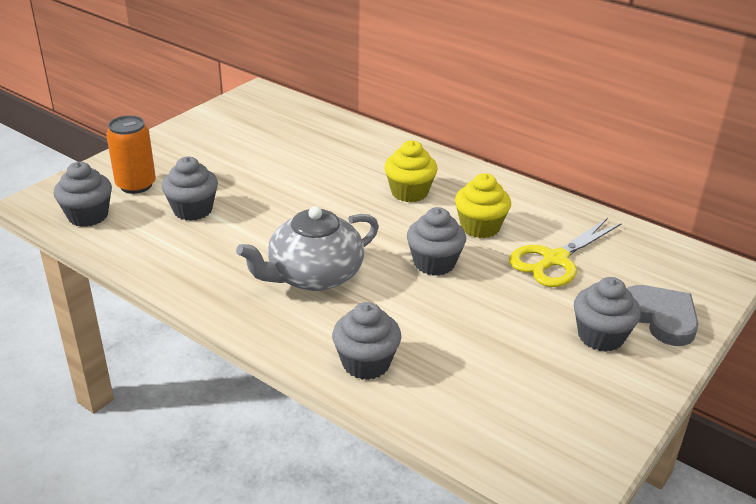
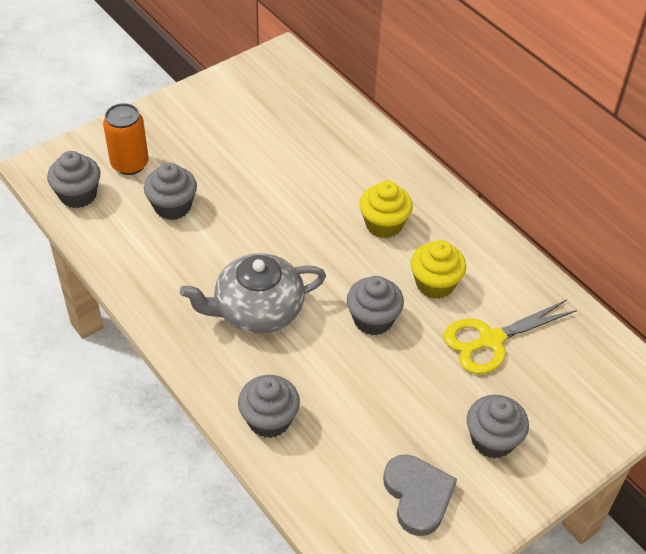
camera: 15 degrees right, 15 degrees up
grey heart [627,285,699,346] -> grey heart moved to [383,454,457,536]

